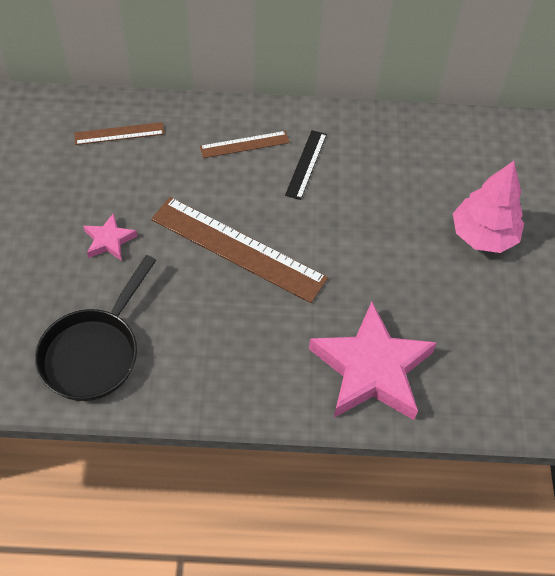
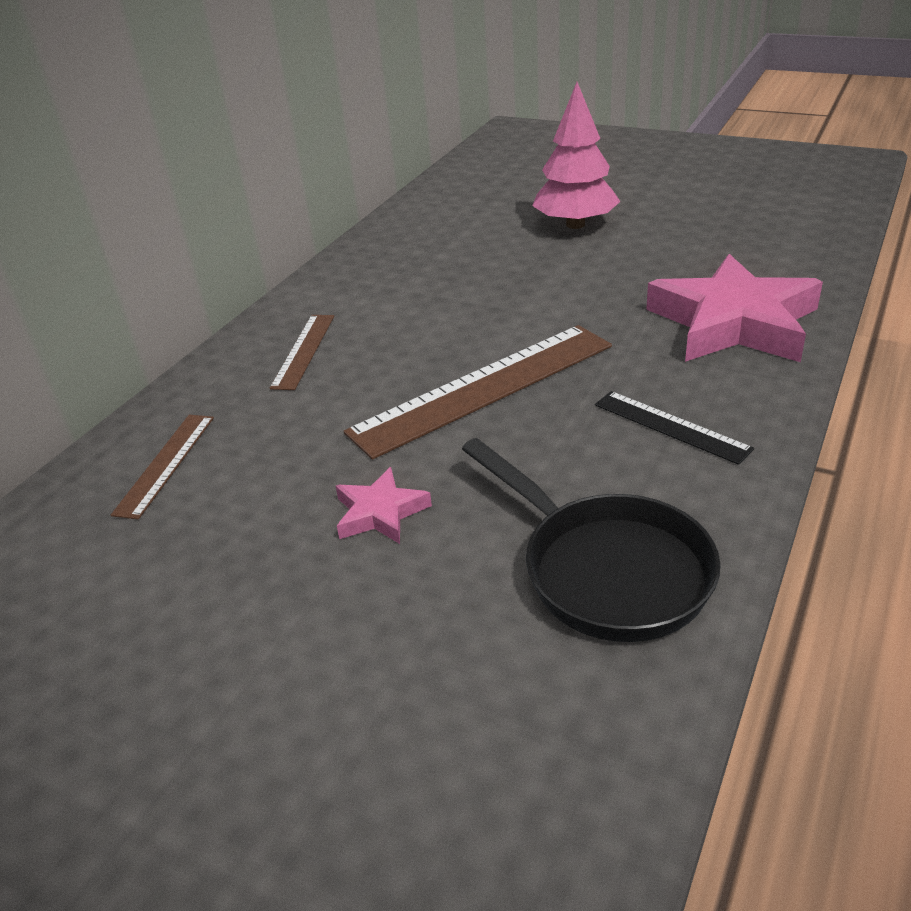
camera: 60 degrees left, 20 degrees down
black ruler [285,130,327,200] -> black ruler moved to [595,391,754,465]

